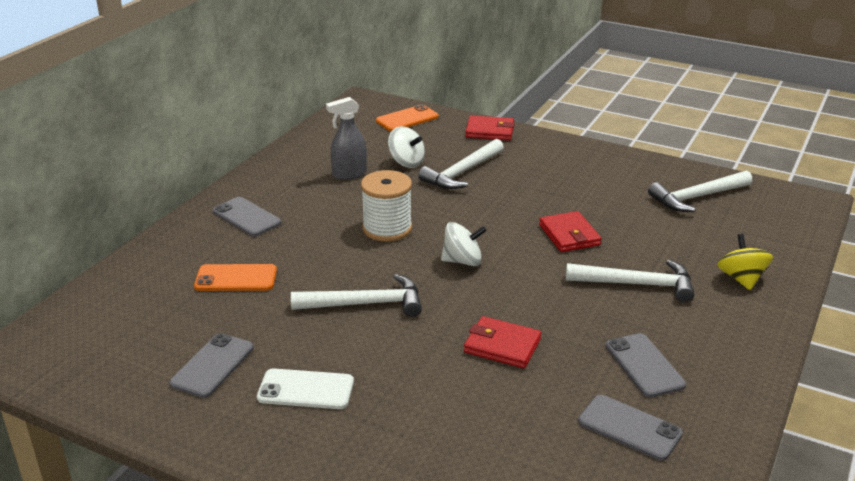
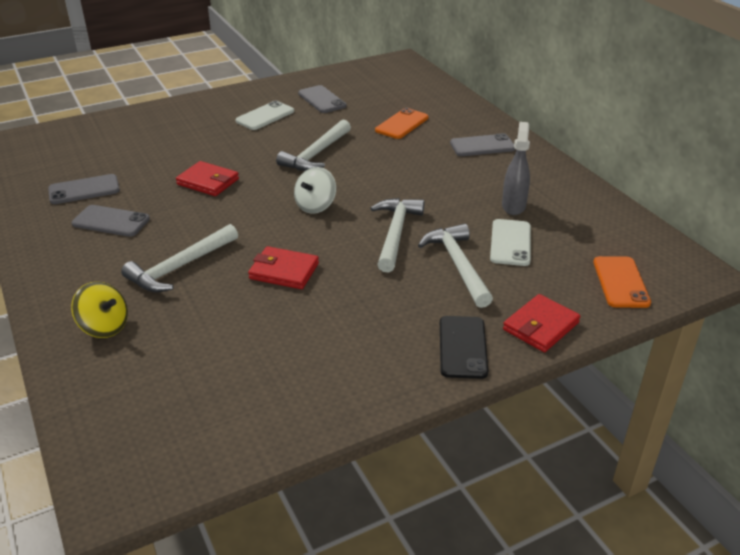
camera: 125 degrees right, 5 degrees up
white spool [361,170,412,242] -> none
white spinning top [388,126,425,168] -> white phone [490,219,531,266]
red wallet [464,316,541,368] -> red wallet turned 60 degrees clockwise [176,161,239,196]
white hammer [648,170,752,212] -> white hammer moved to [370,198,424,272]
none -> black phone [440,316,488,379]

